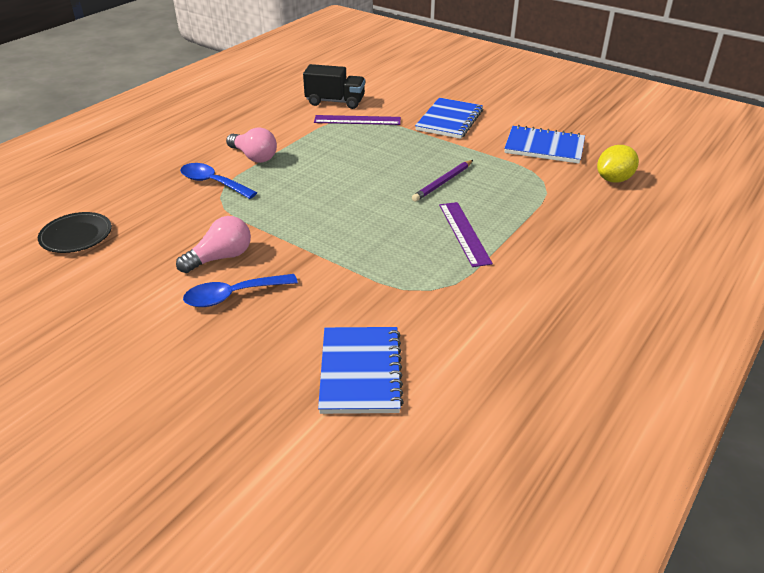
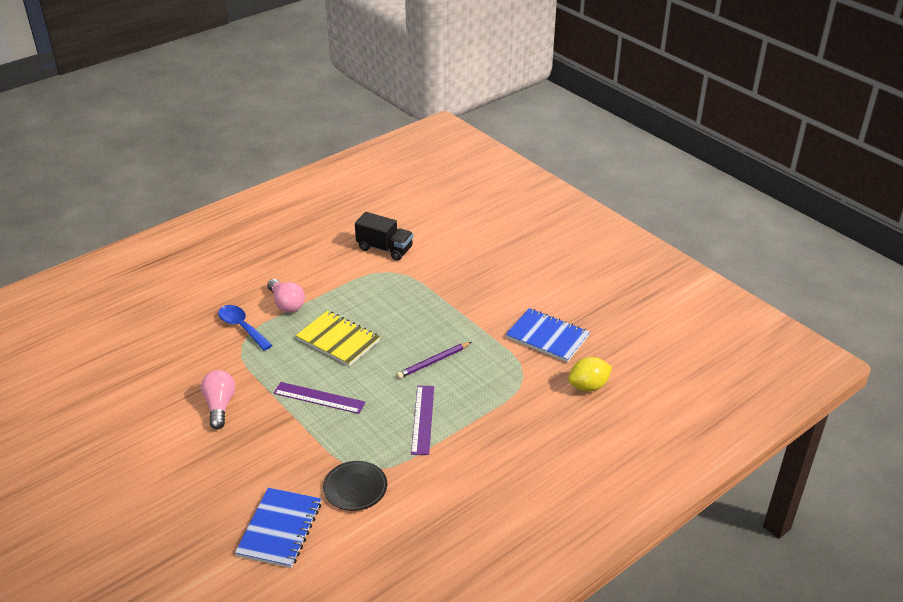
camera: 15 degrees right, 0 degrees up
black plate [38,212,112,253] -> black plate moved to [323,461,387,511]
pink light bulb [176,216,251,273] -> pink light bulb turned 75 degrees counterclockwise [201,370,235,429]
blue spoon [183,274,298,307] -> none
purple ruler [314,115,401,125] -> purple ruler moved to [274,382,366,414]
blue notebook [415,98,483,139] -> none
none -> yellow notebook [296,310,380,366]

